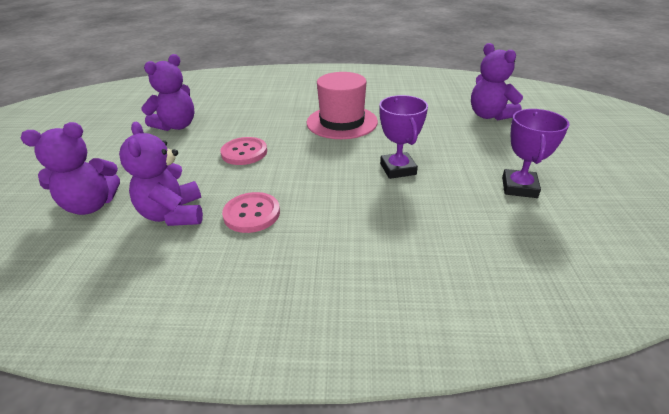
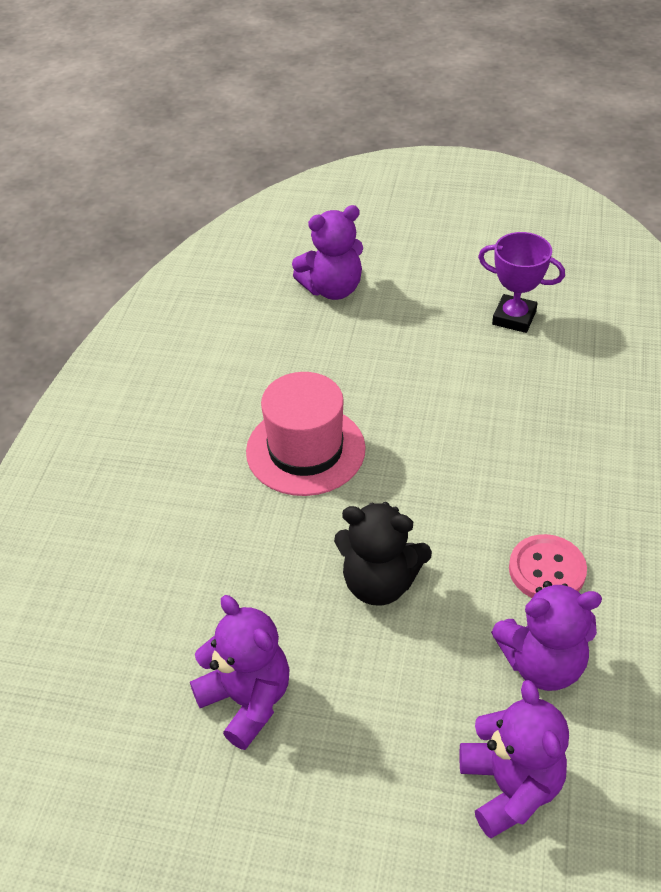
camera: 80 degrees left, 10 degrees up
pink button [220,137,267,165] -> black teddy bear [334,502,432,606]
purple trophy [380,95,428,179] -> none

